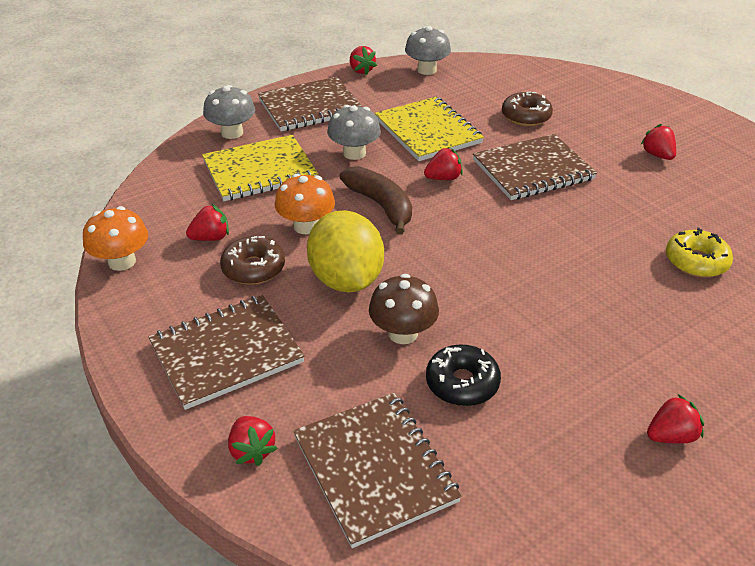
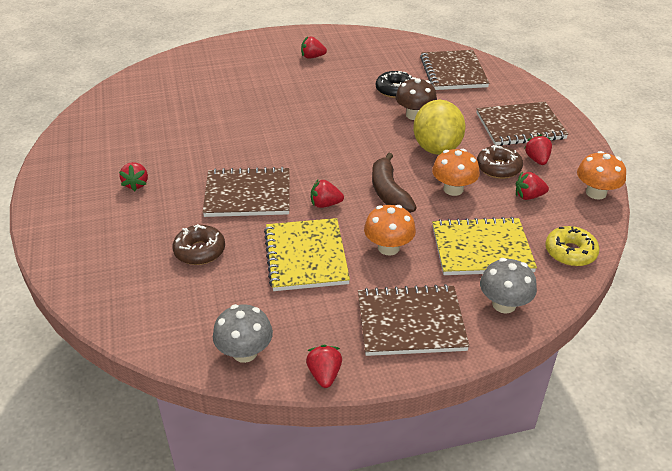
camera: 160 degrees left, 0 degrees up
red strawberry [228,416,278,466] -> red strawberry moved to [525,134,552,165]
grey mushroom [327,105,381,160] -> orange mushroom [364,205,416,256]
yellow donut [666,228,733,277] -> yellow donut moved to [545,226,600,266]

